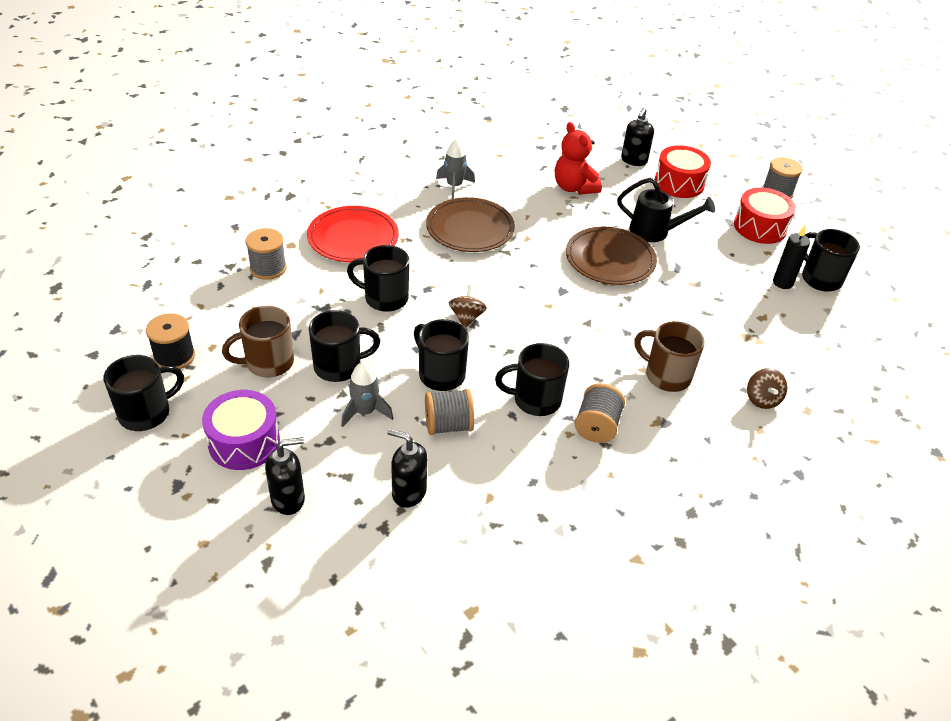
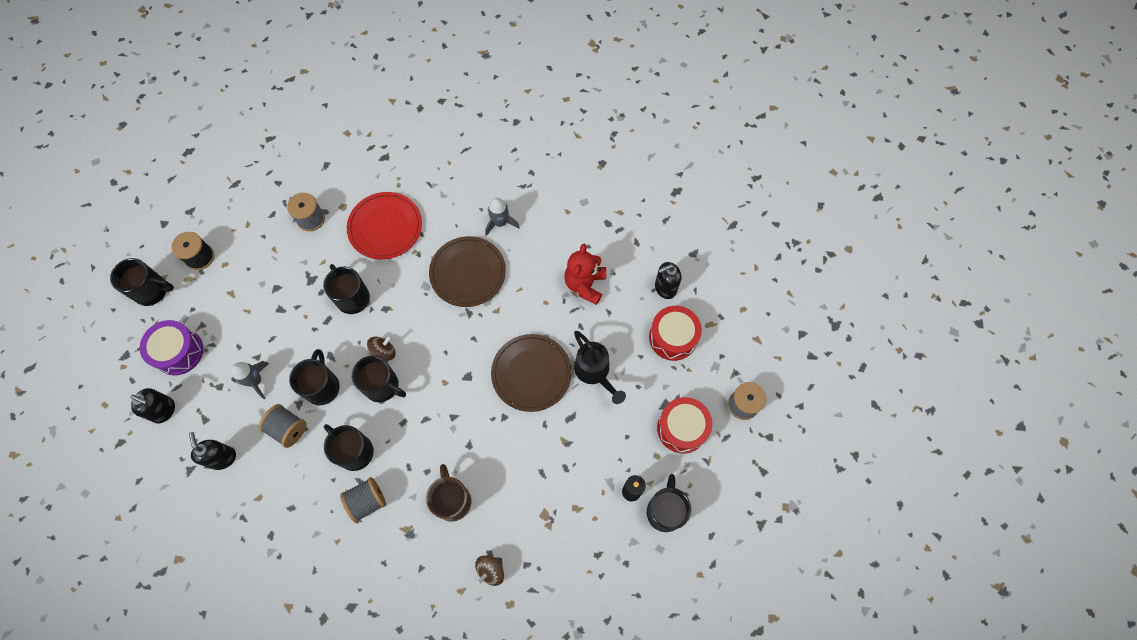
camera: 45 degrees right, 25 degrees up
brown mug [222,306,294,377] -> none
black mug [309,310,380,382] -> black mug moved to [352,356,406,402]

